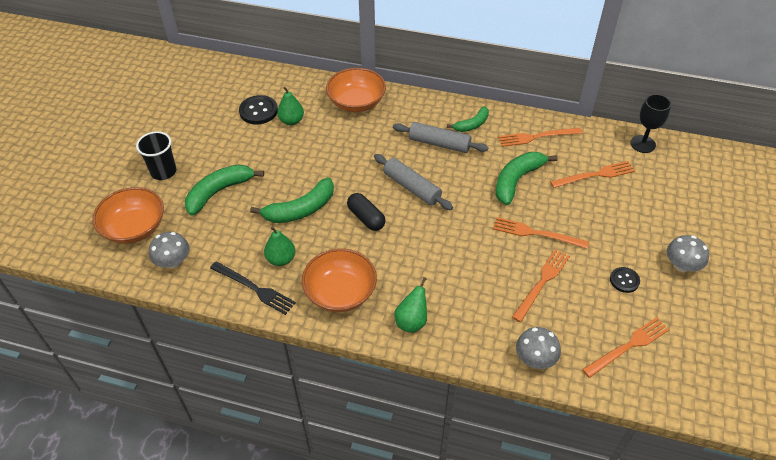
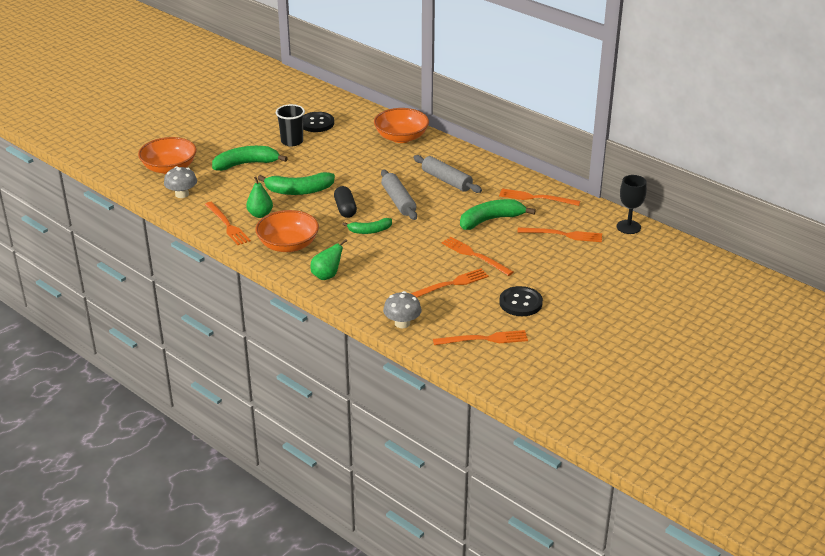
camera: 25 degrees right, 15 degrees down
black cup [136,131,177,180] -> black cup moved to [276,104,305,147]
black fork [210,261,296,315] -> orange fork [205,202,251,245]
green pear [277,87,304,125] -> none
green banana [447,106,489,132] -> green banana moved to [342,218,392,234]
black button [610,267,640,293] -> black button [499,286,543,316], size x1.61
grey mushroom [667,235,709,272] -> none

